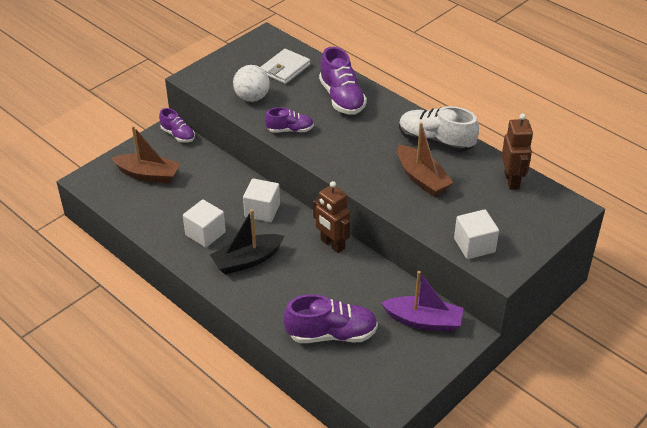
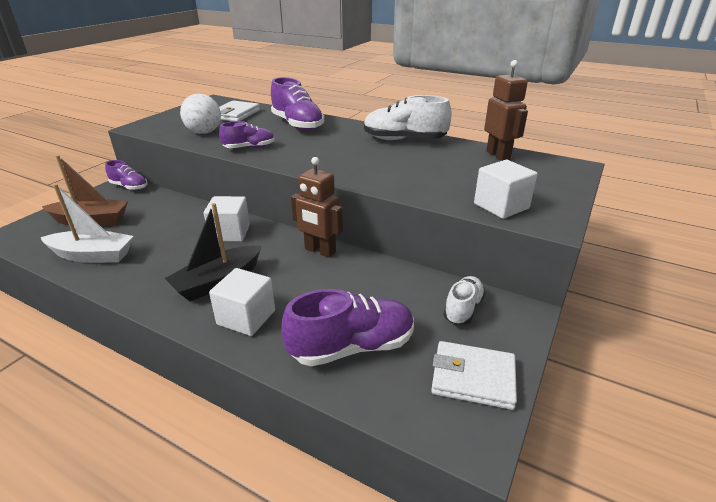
camera: 15 degrees left, 10 degrees down
white cube [183,199,226,248] -> white cube moved to [209,268,275,336]
purple boat [381,271,464,332] -> white shoe [444,276,485,325]
brown boat [397,122,453,196] -> none
none -> white boat [40,184,134,263]
none -> white wallet [431,341,517,410]

